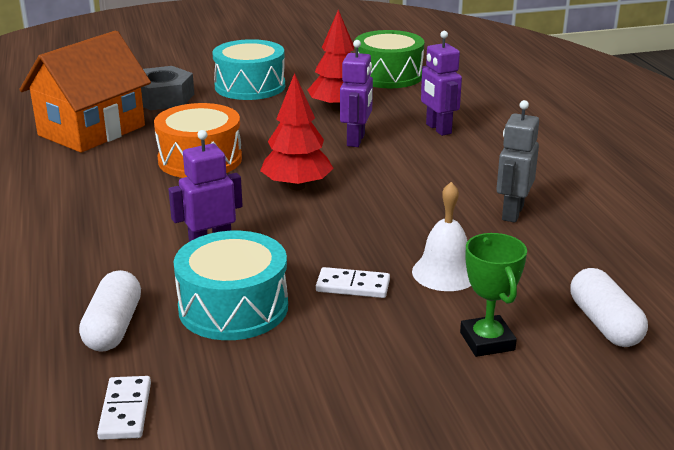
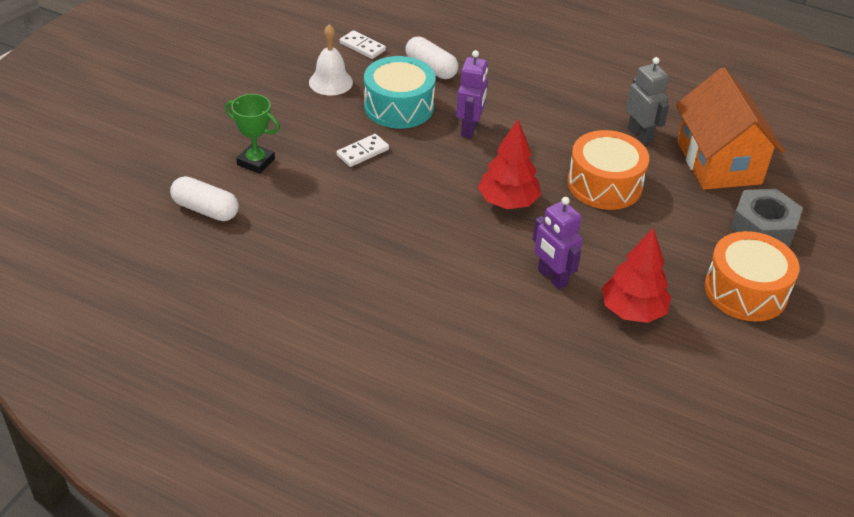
camera: 130 degrees right, 15 degrees up
turquoise drum [213,39,285,100] -> orange drum [705,231,799,322]
green drum [355,30,424,88] -> none
white bell [412,182,471,291] -> white bell moved to [309,24,353,96]
purple robot [421,31,462,136] -> none
grey robot [496,100,539,223] -> grey robot moved to [626,57,669,144]

